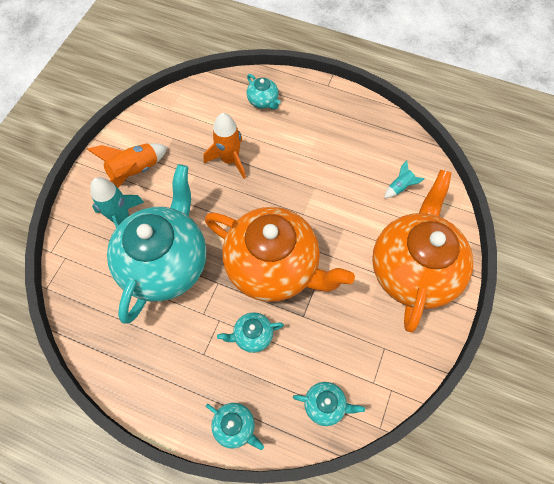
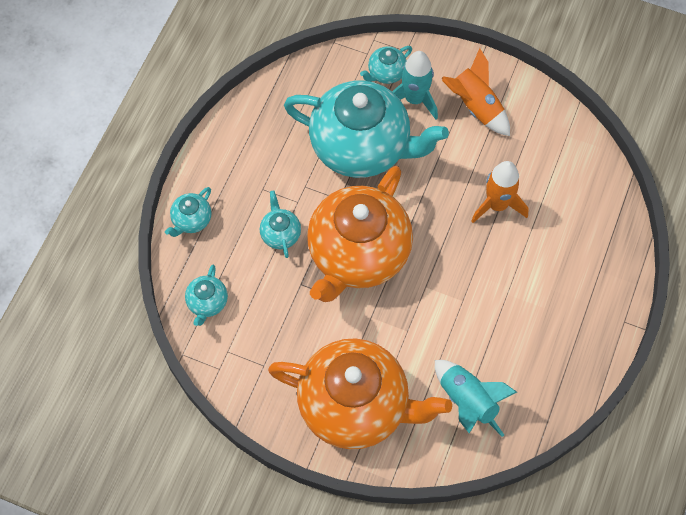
camera: 90 degrees right, 0 degrees up
turquoise teapot [247,74,281,110] -> turquoise teapot moved to [360,46,412,84]
turquoise rocket [384,160,425,198] -> turquoise rocket [435,360,517,437], size x1.89

